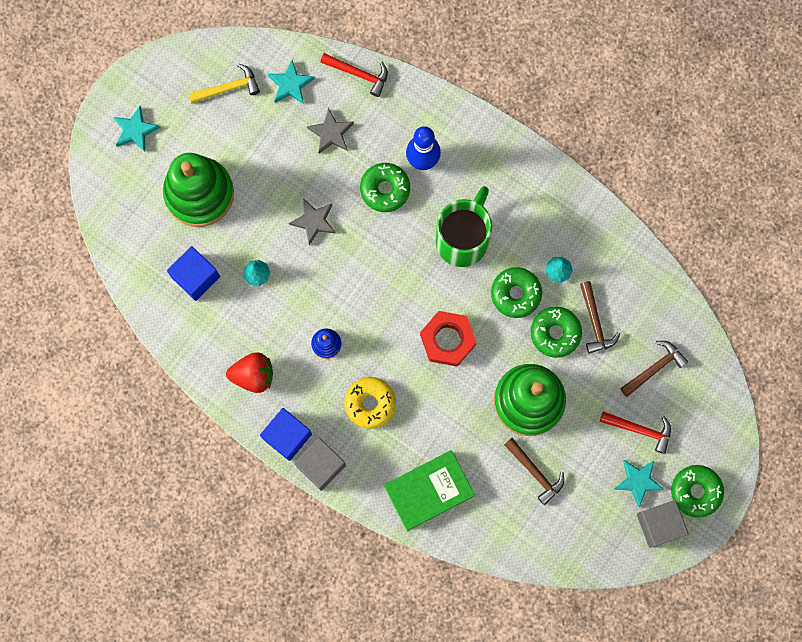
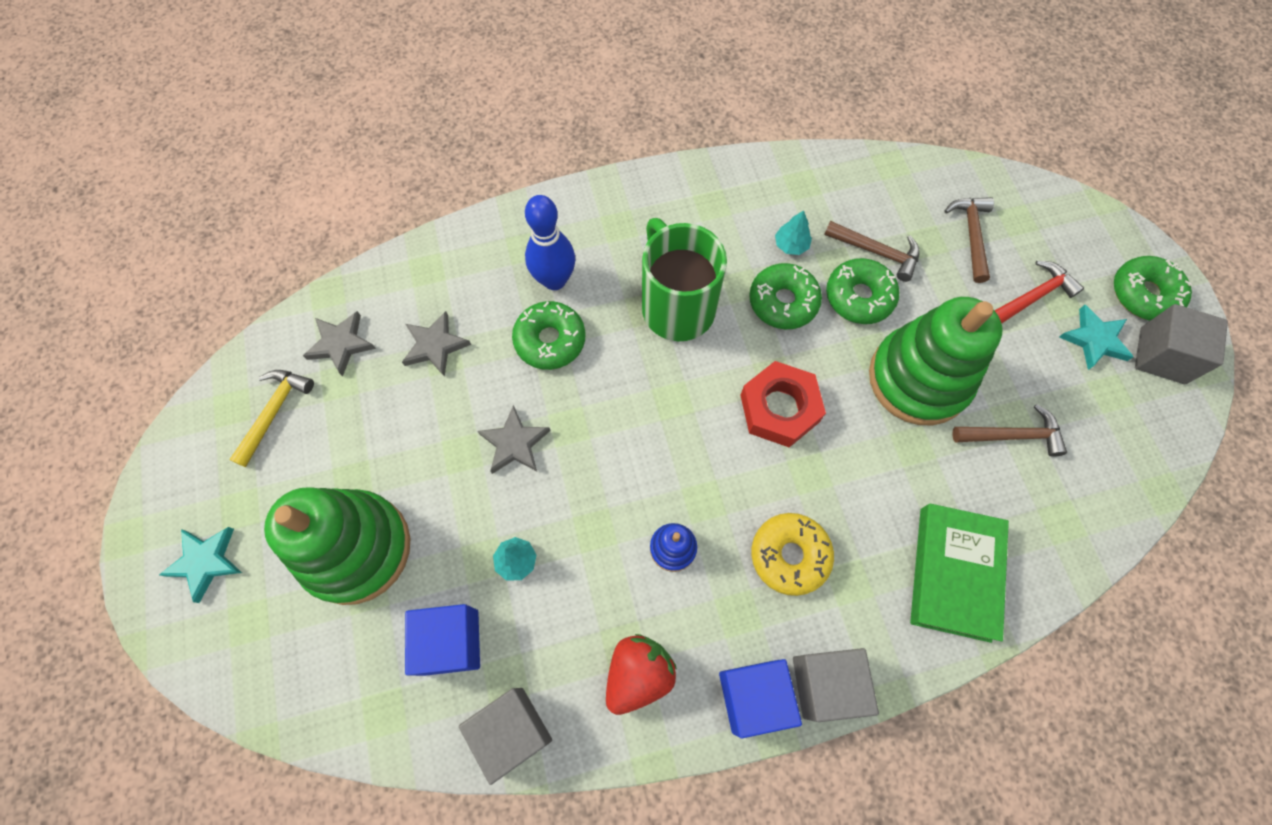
camera: 50 degrees left, 10 degrees down
turquoise star [268,60,315,104] -> grey star [303,311,376,376]
red hammer [320,53,388,97] -> none
none -> grey cube [459,688,552,785]

